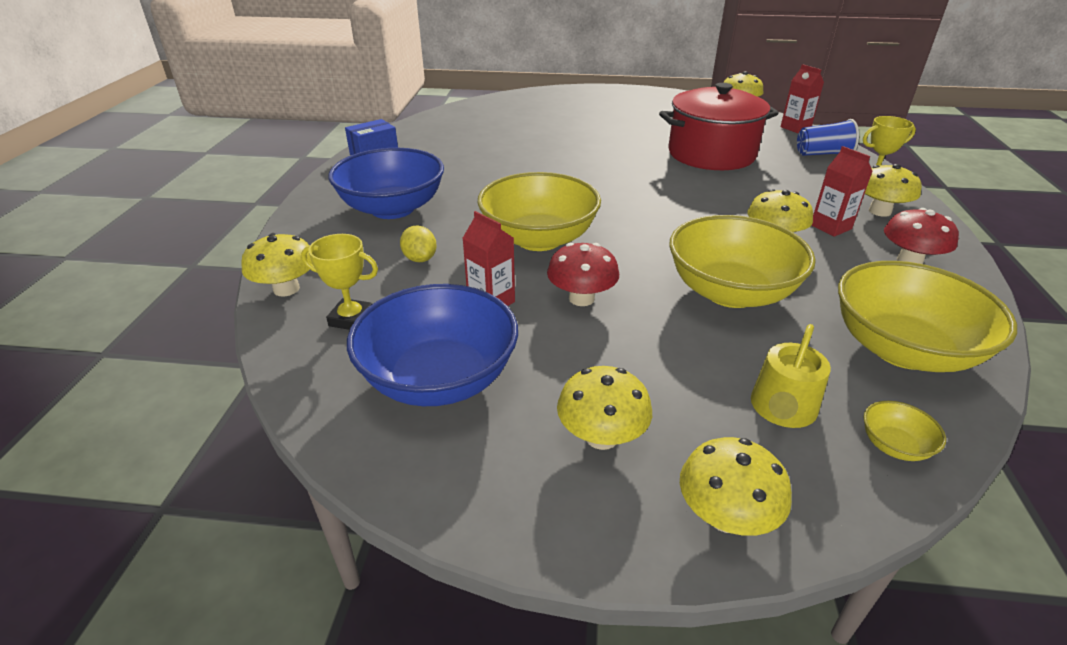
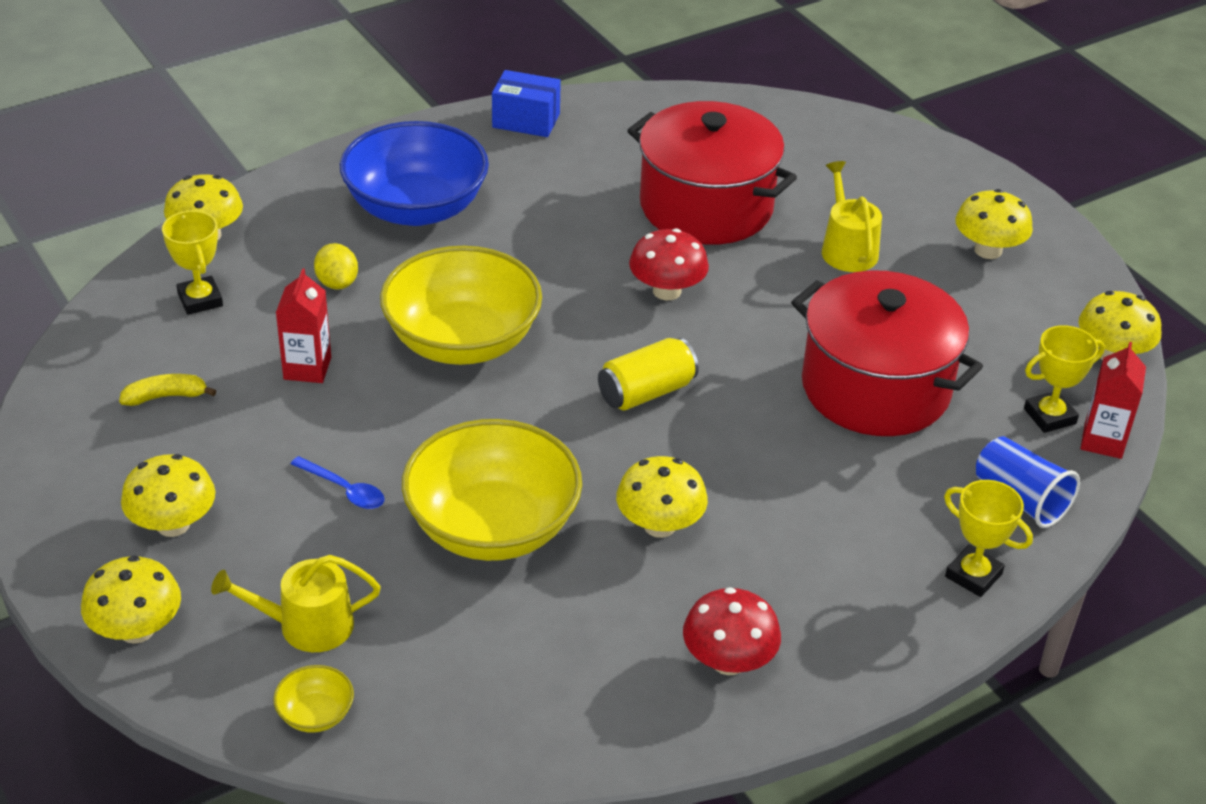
camera: 50 degrees right, 5 degrees up
blue bowl [347,284,518,406] -> yellow banana [119,374,216,406]
yellow lemon [400,225,437,262] -> yellow lemon turned 45 degrees counterclockwise [314,243,358,290]
red mushroom [547,243,619,306] -> red mushroom moved to [629,228,709,300]
red carton [811,146,872,237] -> none
yellow bowl [838,261,1017,372] -> none
yellow mushroom [865,164,922,217] -> yellow mushroom moved to [956,189,1033,259]
none -> blue spoon [291,456,385,509]
none -> yellow can [598,338,699,410]
none -> red pot [627,101,797,245]
none -> yellow watering can [822,161,882,272]
none -> yellow trophy [1024,325,1105,433]

